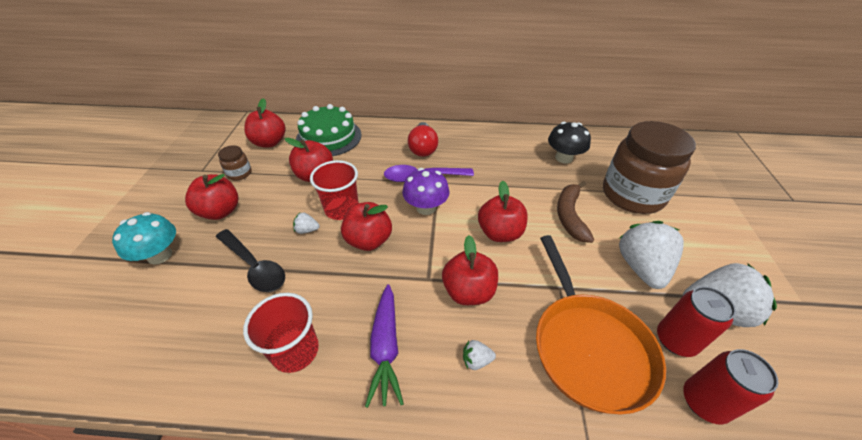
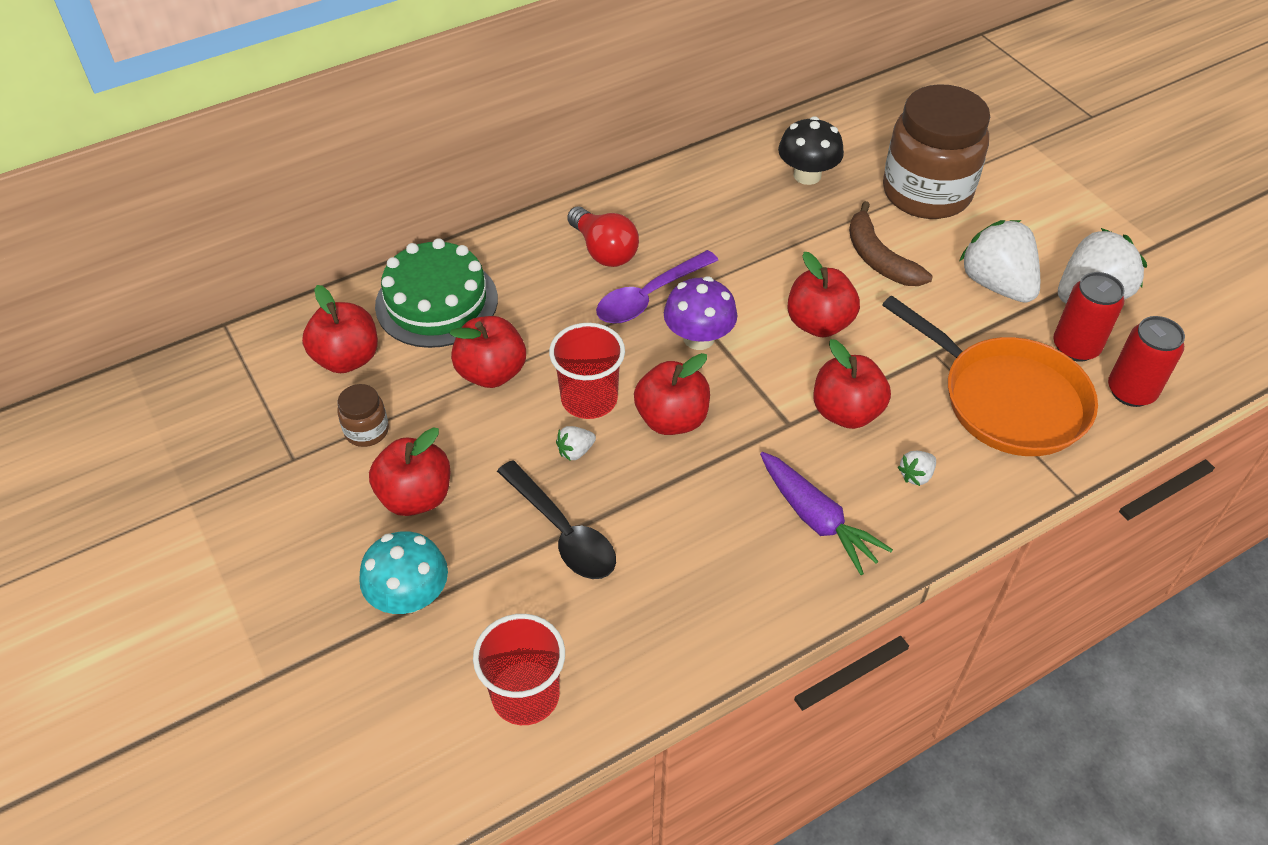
camera: 35 degrees left, 5 degrees up
black spoon [216,229,285,292] -> black spoon turned 45 degrees clockwise [497,460,616,579]
red cup [243,293,319,373] -> red cup moved to [473,614,565,725]

